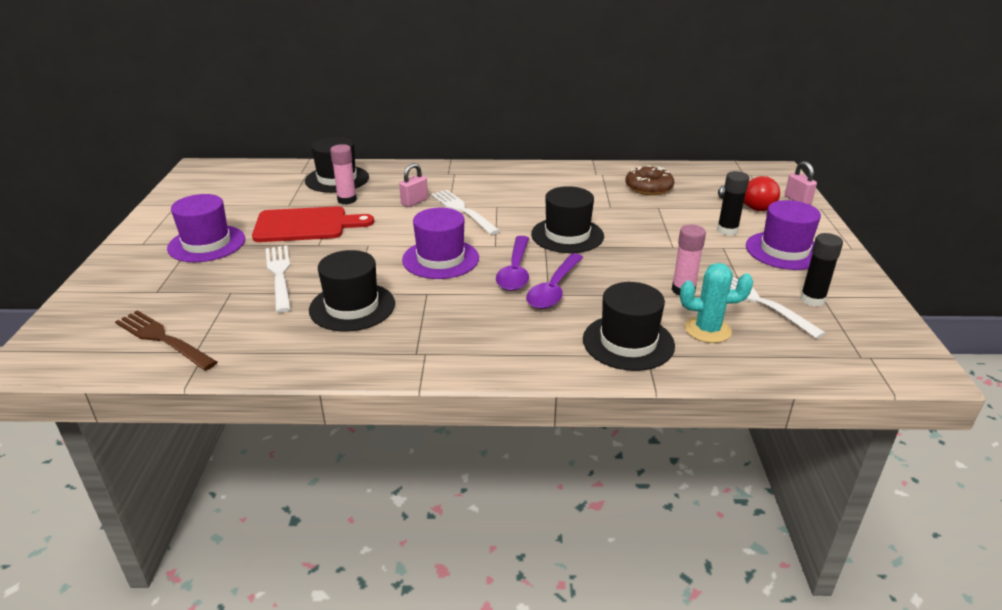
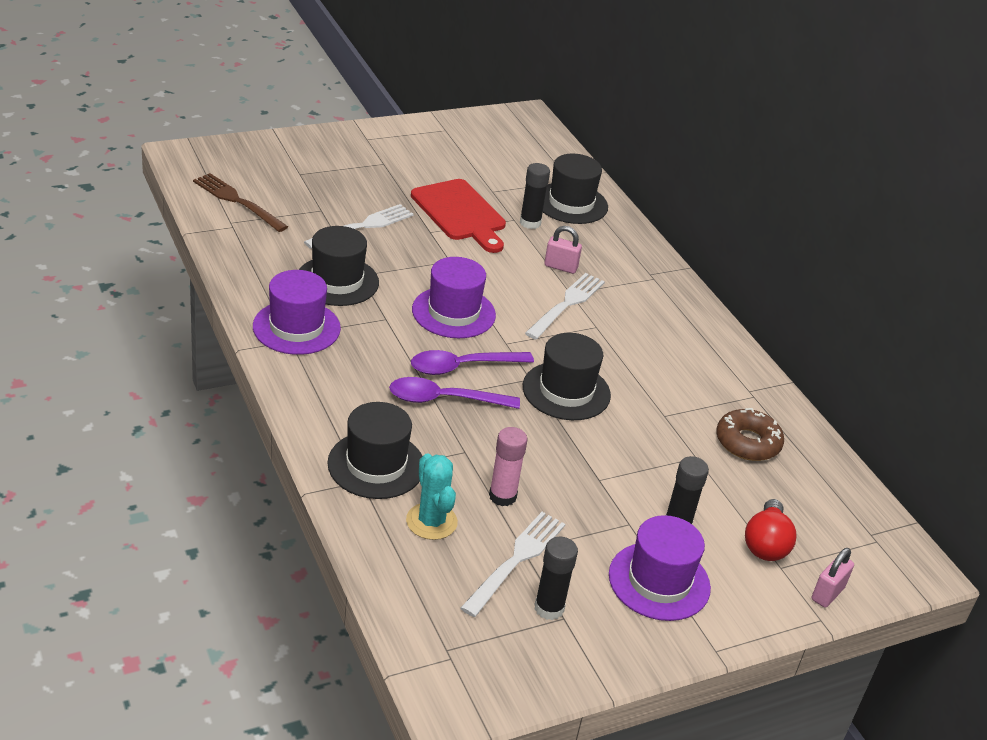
camera: 60 degrees right, 5 degrees up
brown fork [115,310,217,371] -> brown fork turned 60 degrees counterclockwise [193,173,288,232]
purple hat [167,194,245,262] -> purple hat moved to [253,270,341,355]
pink glue stick [330,144,357,204] -> black glue stick [520,163,550,229]

